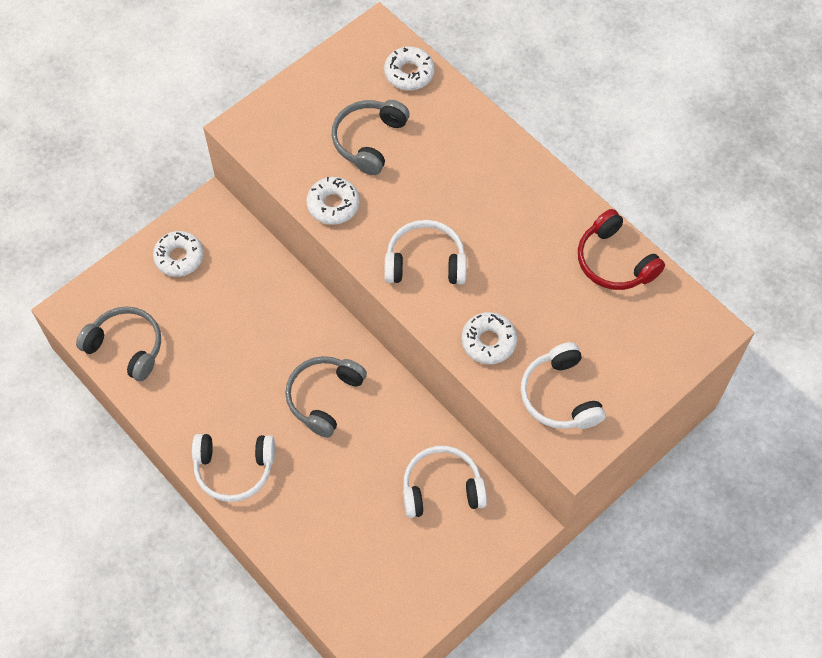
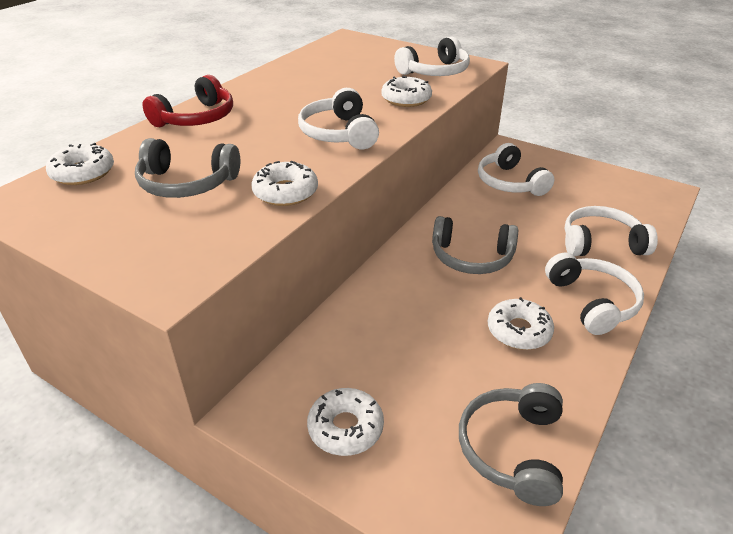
camera: 105 degrees left, 25 degrees down
red headphones [578,209,665,290] -> red headphones moved to [142,75,233,127]
none -> white donut [488,297,554,350]
none -> white headphones [565,206,658,256]

